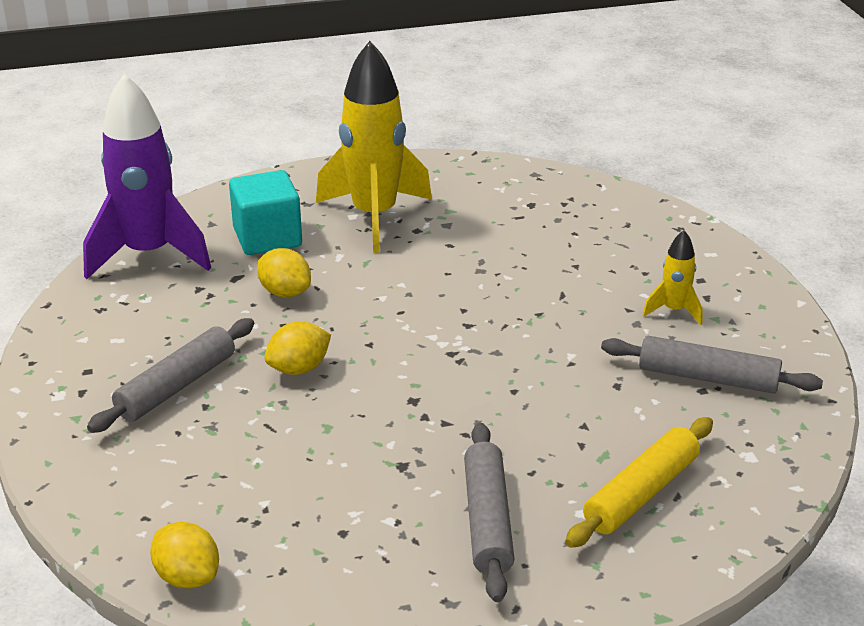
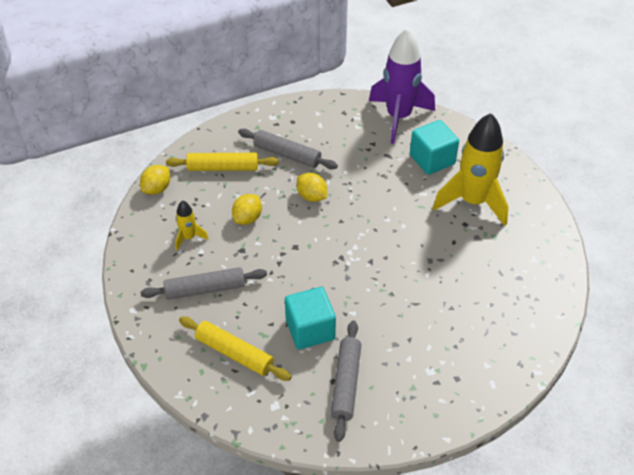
camera: 80 degrees right, 15 degrees up
yellow lemon [257,248,311,297] -> yellow lemon moved to [232,194,262,225]
yellow rocket [642,230,703,325] -> yellow rocket moved to [175,200,209,251]
none -> yellow rolling pin [166,153,279,171]
none -> turquoise cube [285,287,336,349]

